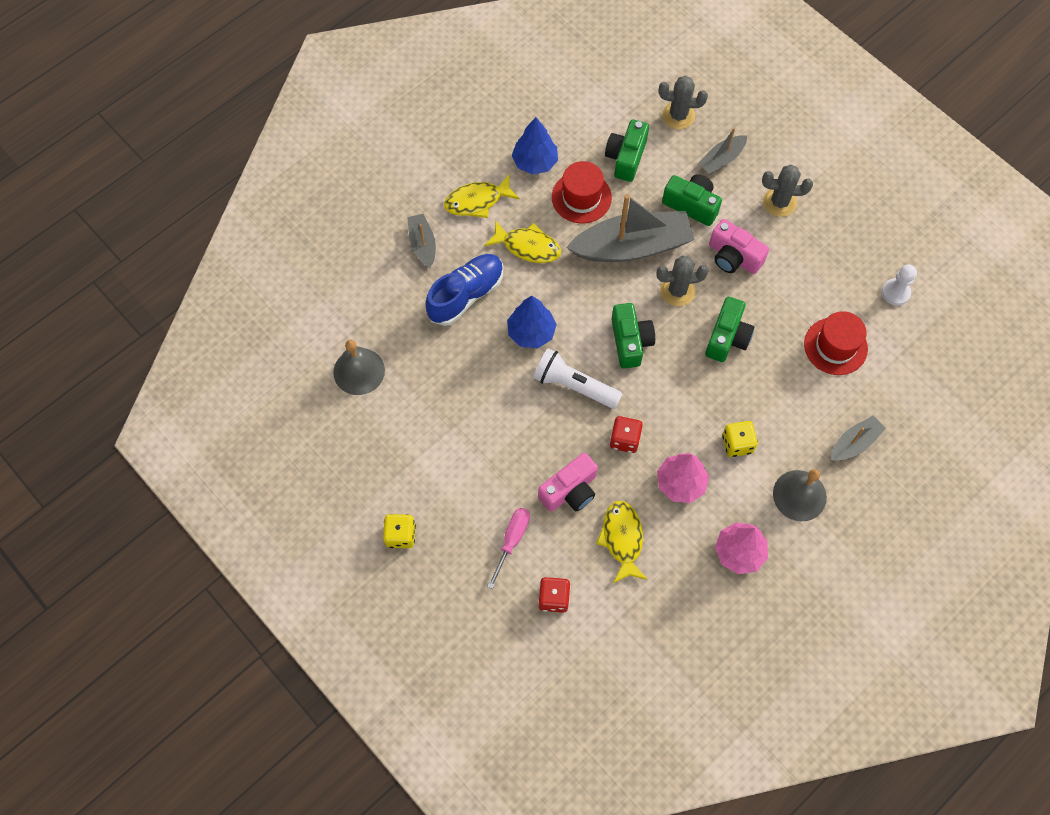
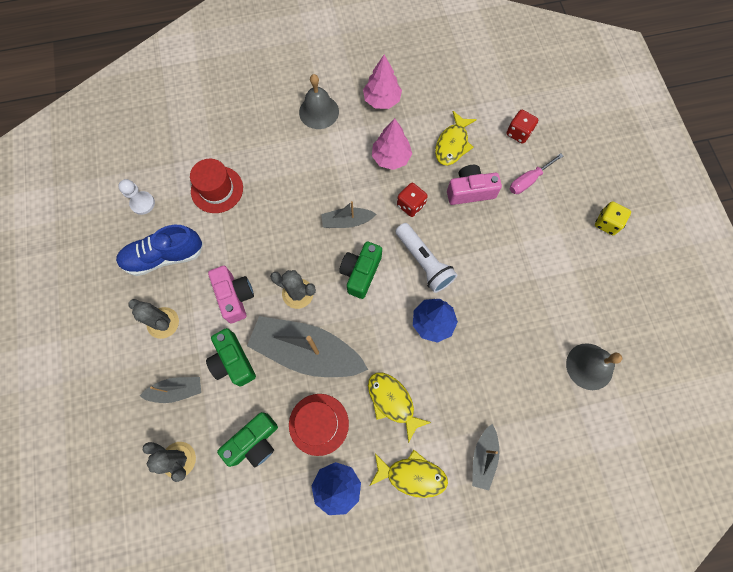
camera: 150 degrees left, 5 degrees up
blue shoe [425,254,503,326] -> blue shoe moved to [116,225,203,276]
green camera [705,297,754,362] -> none
yellow dice [722,421,758,457] -> none
grey boat [831,415,886,461] -> grey boat moved to [321,201,376,228]

